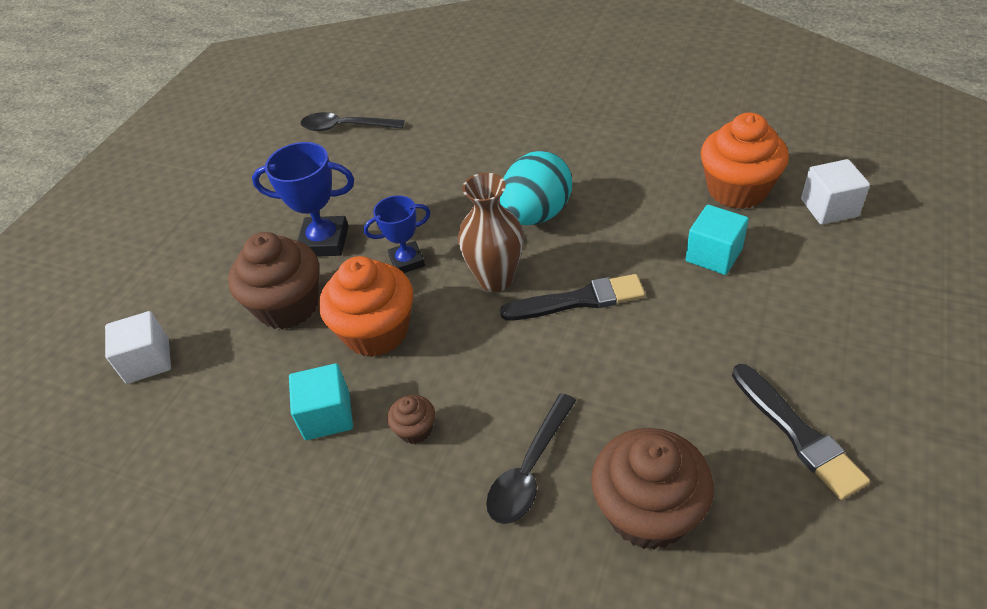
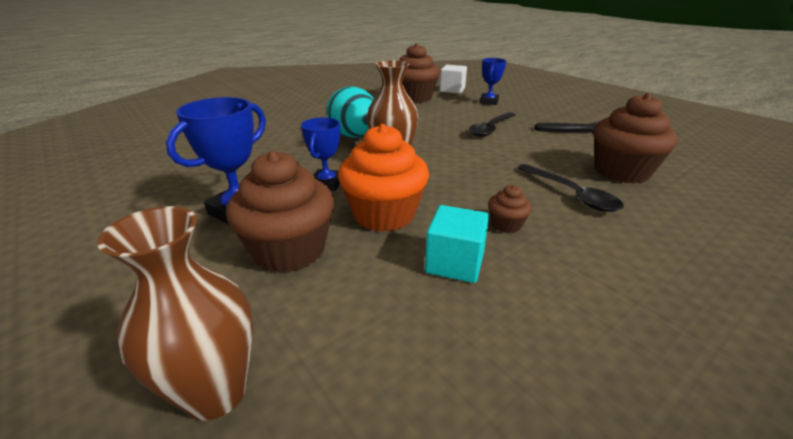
camera: 65 degrees left, 15 degrees down
white cube [105,311,171,384] -> brown vase [97,206,253,421]
black spoon [301,112,404,131] -> black spoon moved to [469,112,516,137]
black brush [500,274,645,320] -> none
turquoise cube [686,205,749,275] -> none
orange cupcake [701,113,789,209] -> brown cupcake [399,43,440,103]
none -> blue trophy [480,58,507,105]

